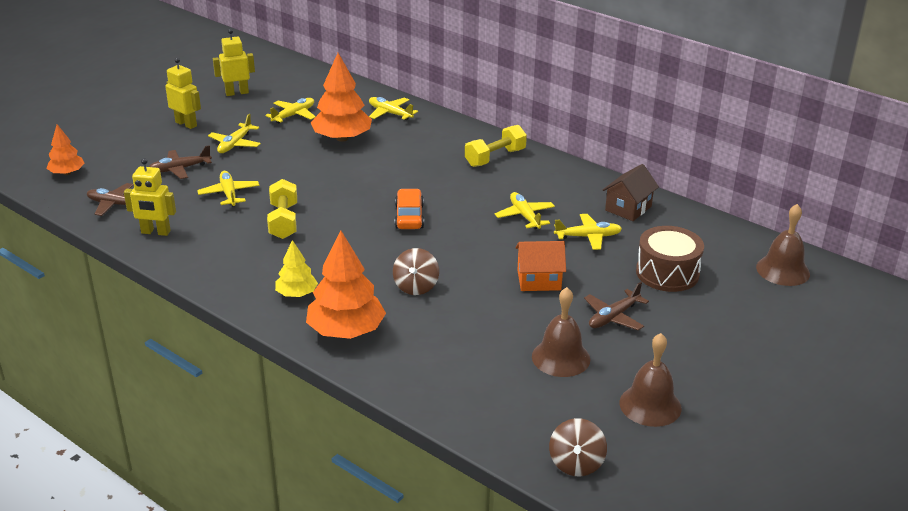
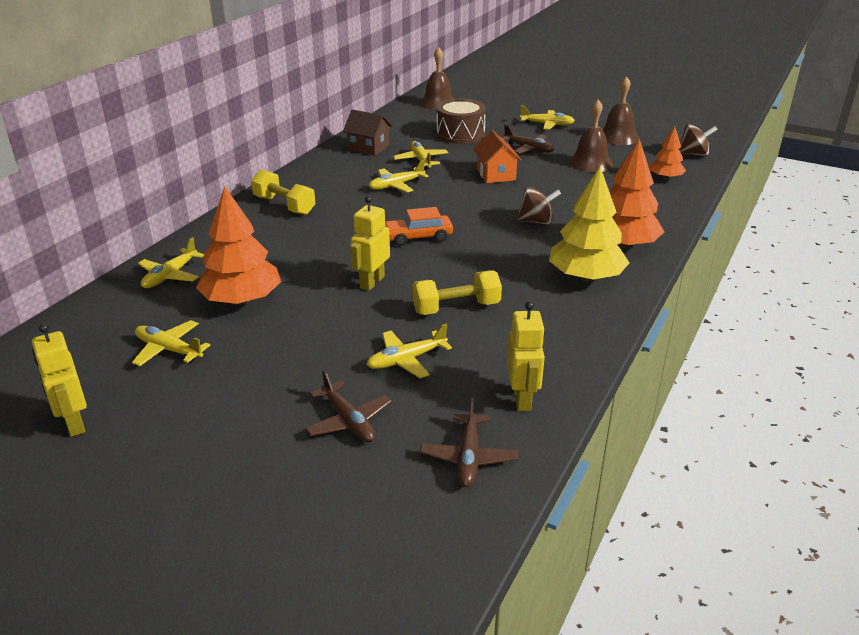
camera: 100 degrees left, 0 degrees up
orange tree [46,124,85,175] -> orange tree moved to [650,126,686,180]
yellow robot [165,58,201,129] -> yellow robot moved to [350,196,390,291]
yellow plane [208,114,261,153] -> yellow plane moved to [520,105,575,130]
yellow tree [275,240,318,297] -> yellow tree [549,167,629,282], size x1.77

